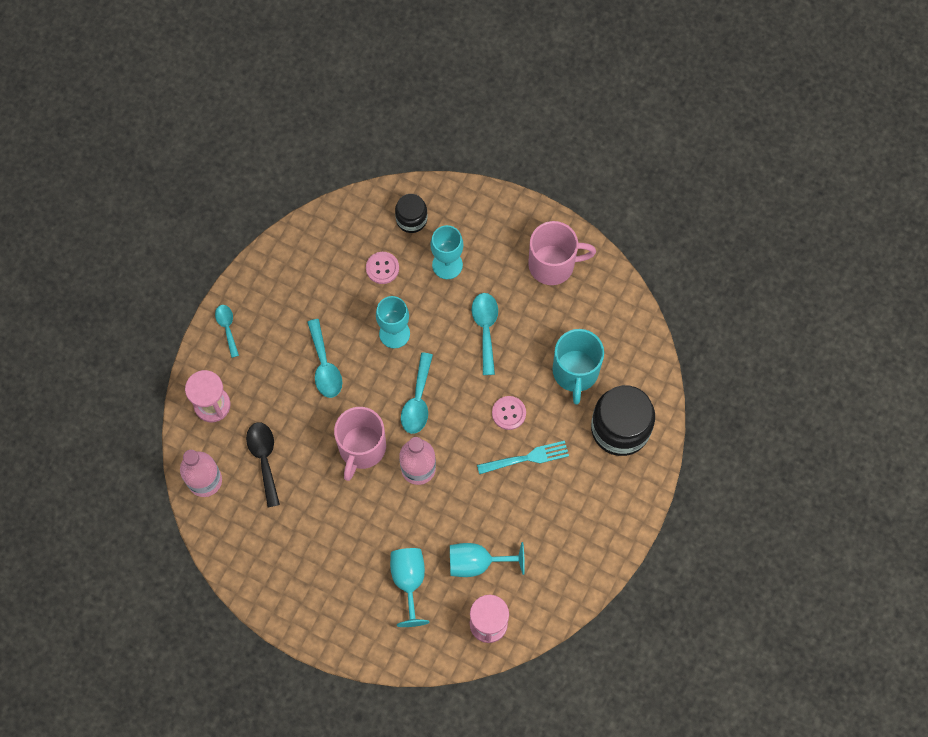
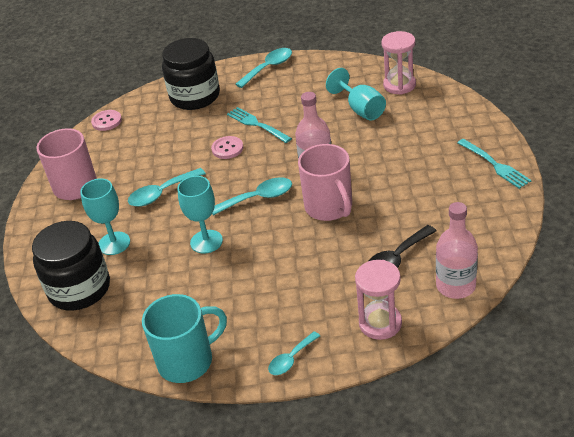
camera: 115 degrees left, 30 degrees down
turquoise spoon [307,319,342,398] -> turquoise spoon moved to [235,48,292,88]
pink mug [334,407,386,481] -> pink mug turned 75 degrees clockwise [298,144,352,221]
pink button [366,252,399,284] -> pink button moved to [91,110,122,131]
turquoise goblet [390,548,429,627] -> none
black jar [395,194,427,233] -> black jar [32,221,110,311], size x1.83
turquoise mug [552,329,604,405] -> turquoise mug moved to [142,294,227,383]
none -> turquoise fork [457,139,531,189]

